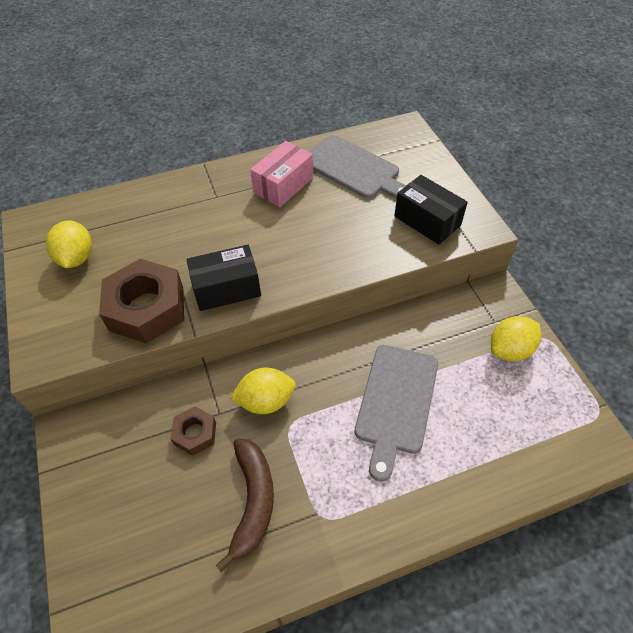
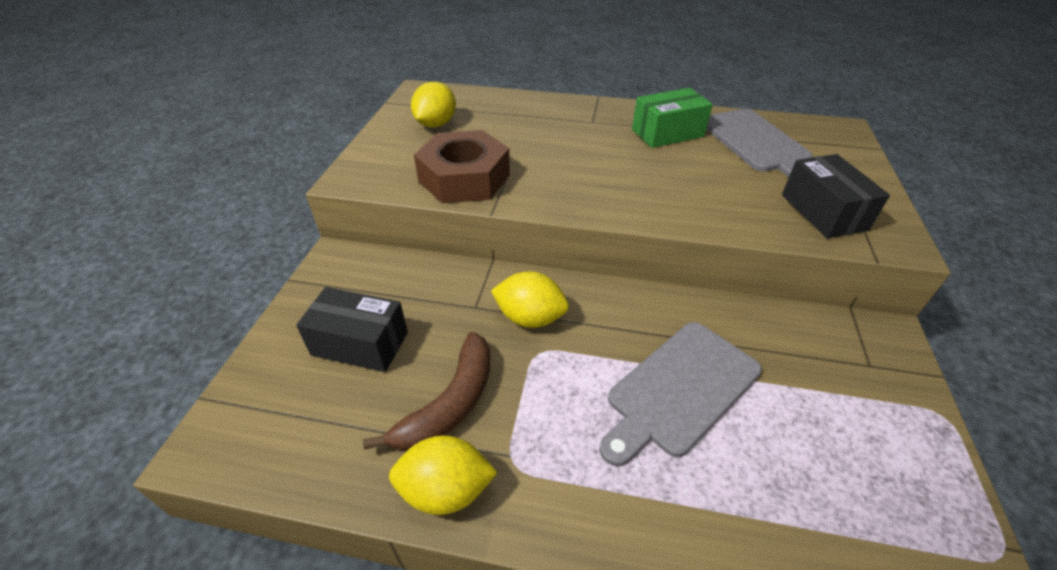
camera: 30 degrees right, 10 degrees down
brown nut [170,406,216,456] -> none
black box [187,245,261,311] -> black box moved to [296,287,408,372]
pink box [250,141,313,207] -> green box [632,88,713,148]
yellow lemon [491,316,541,361] -> yellow lemon moved to [389,435,498,515]

